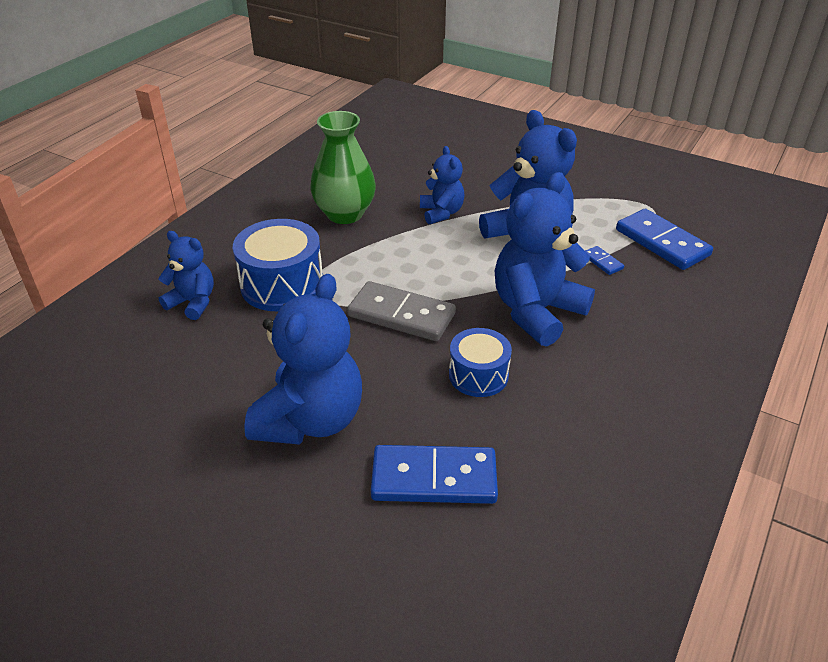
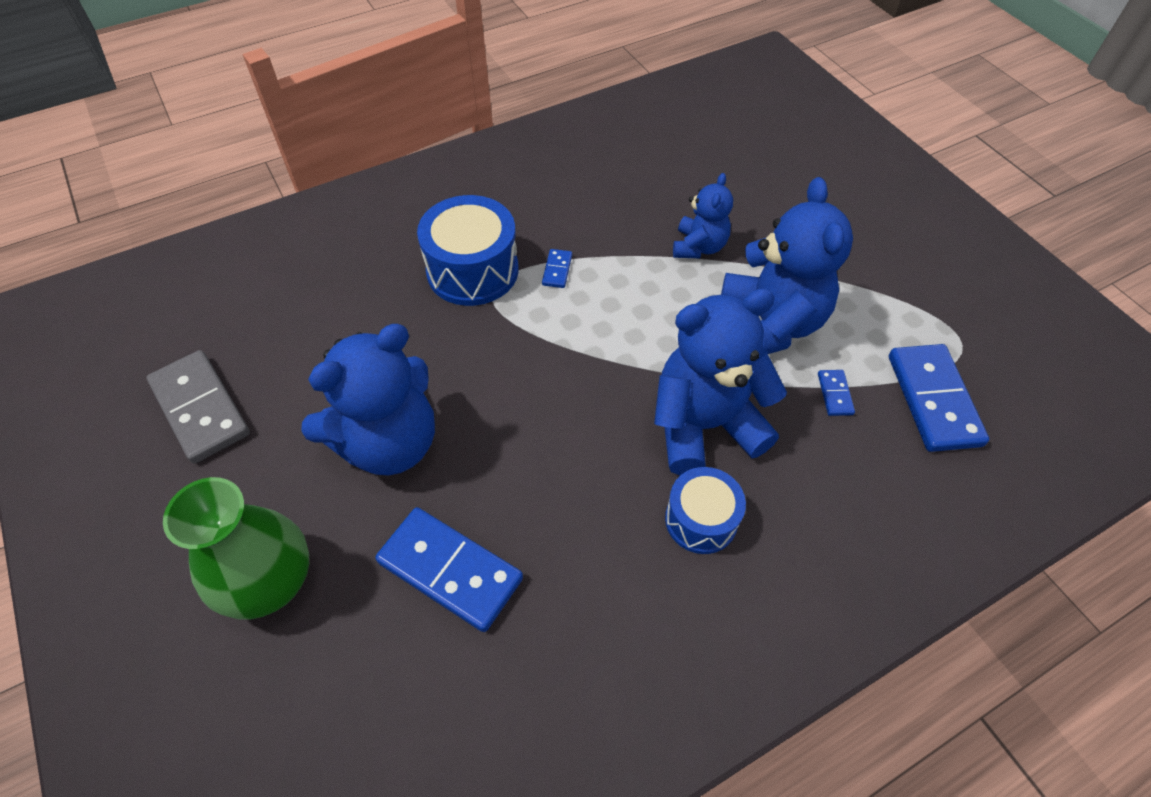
camera: 30 degrees right, 15 degrees up
blue teddy bear [158,231,214,320] -> none
green vase [310,111,376,224] -> green vase moved to [163,477,309,620]
grey domino [347,281,456,341] -> grey domino moved to [147,350,250,464]
blue drum [449,328,512,397] -> blue drum moved to [665,467,746,554]
none -> blue domino [542,249,572,288]

